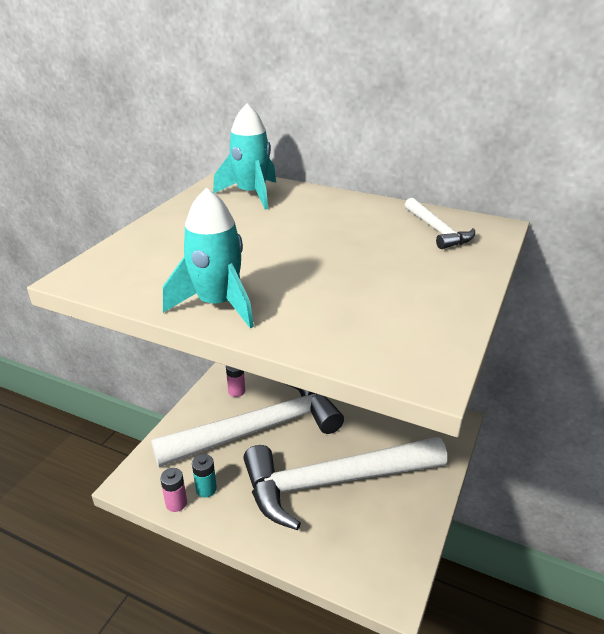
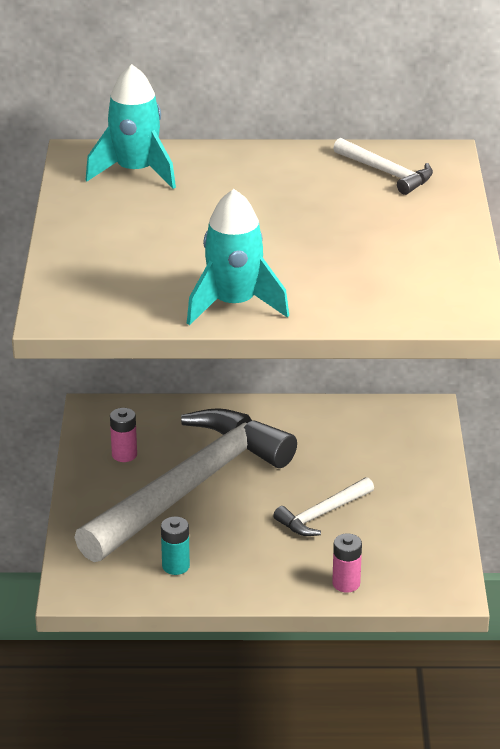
camera: 25 degrees left, 0 degrees up
pink battery [160,468,187,512] -> pink battery moved to [332,533,362,593]
white hammer [243,437,447,530] -> white hammer [273,477,374,536], size x0.42

